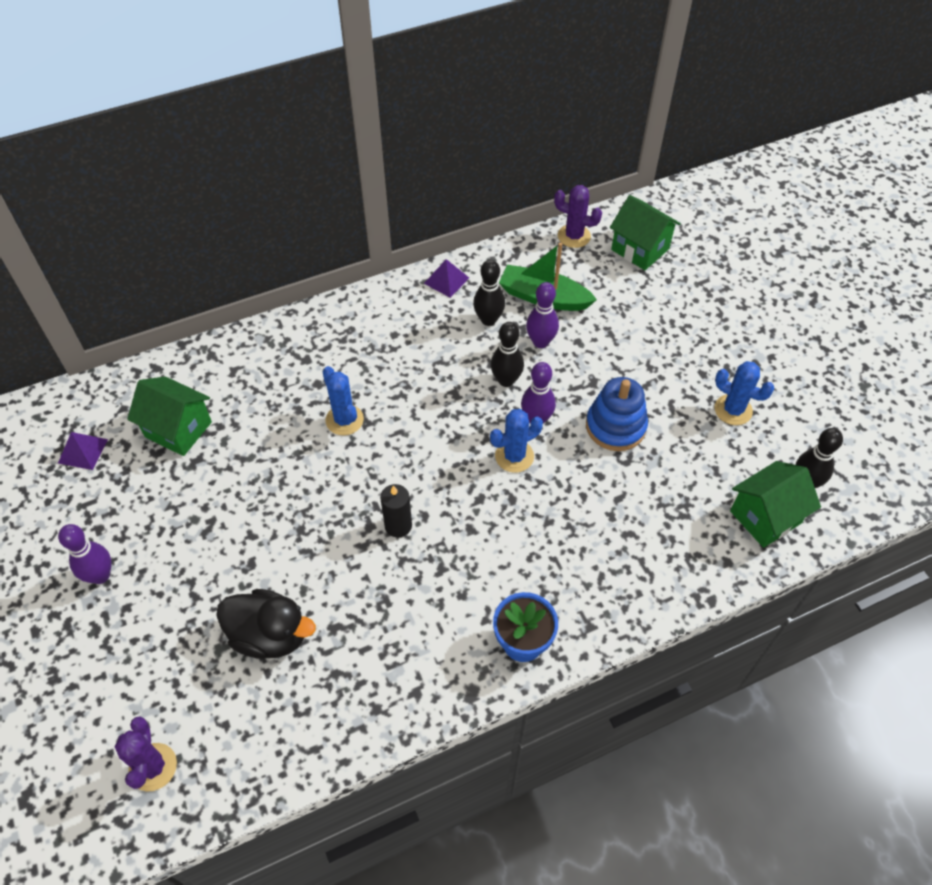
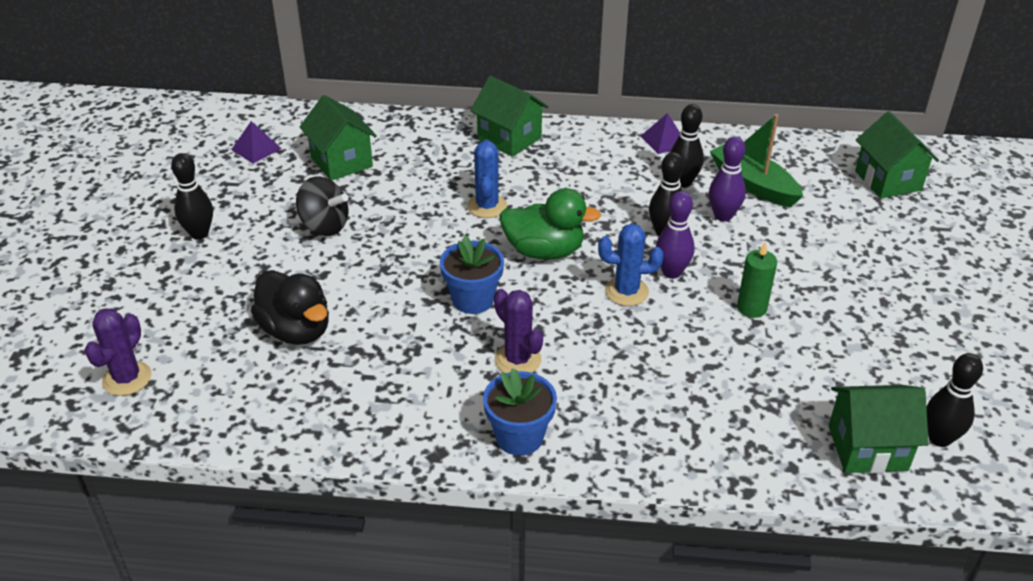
camera: 30 degrees right, 15 degrees down
purple bowling pin [58,524,112,584] -> black bowling pin [171,153,213,239]
black candle [380,484,412,538] -> blue flower pot [440,236,504,314]
purple cactus [554,185,602,248] -> purple cactus moved to [494,289,543,373]
blue stacking toy [586,377,648,451] -> green candle [737,242,777,318]
blue cactus [715,361,775,425] -> none
none -> black spinning top [296,177,348,236]
none -> green house [470,76,548,157]
none -> green duck [500,188,602,260]

